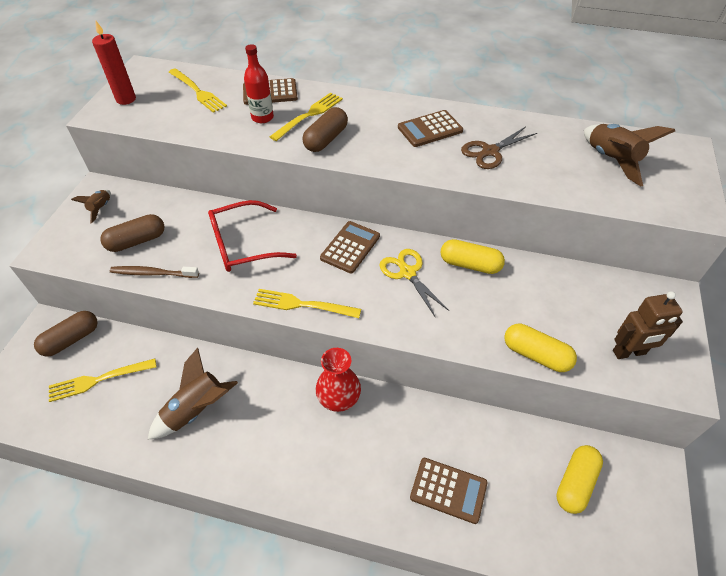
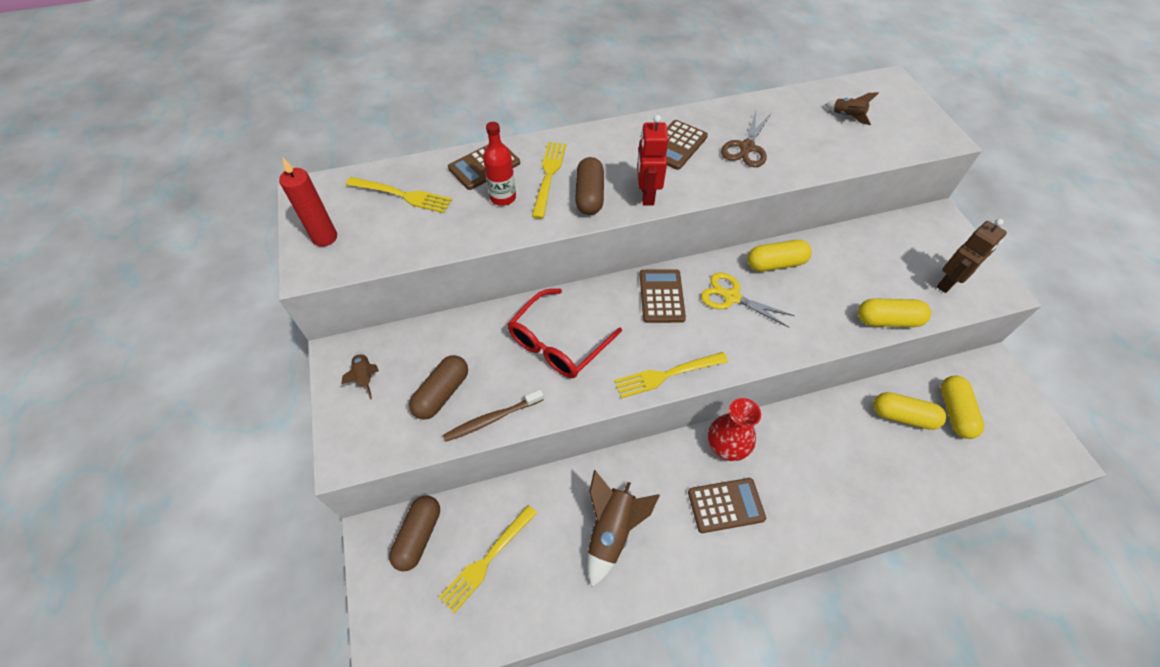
camera: 30 degrees left, 5 degrees up
brown calculator [410,458,488,524] -> brown calculator moved to [688,478,766,533]
brown rocket [584,124,675,186] -> brown rocket [825,92,879,125], size x0.55
none -> red robot [637,115,668,206]
none -> yellow capsule [874,392,946,430]

